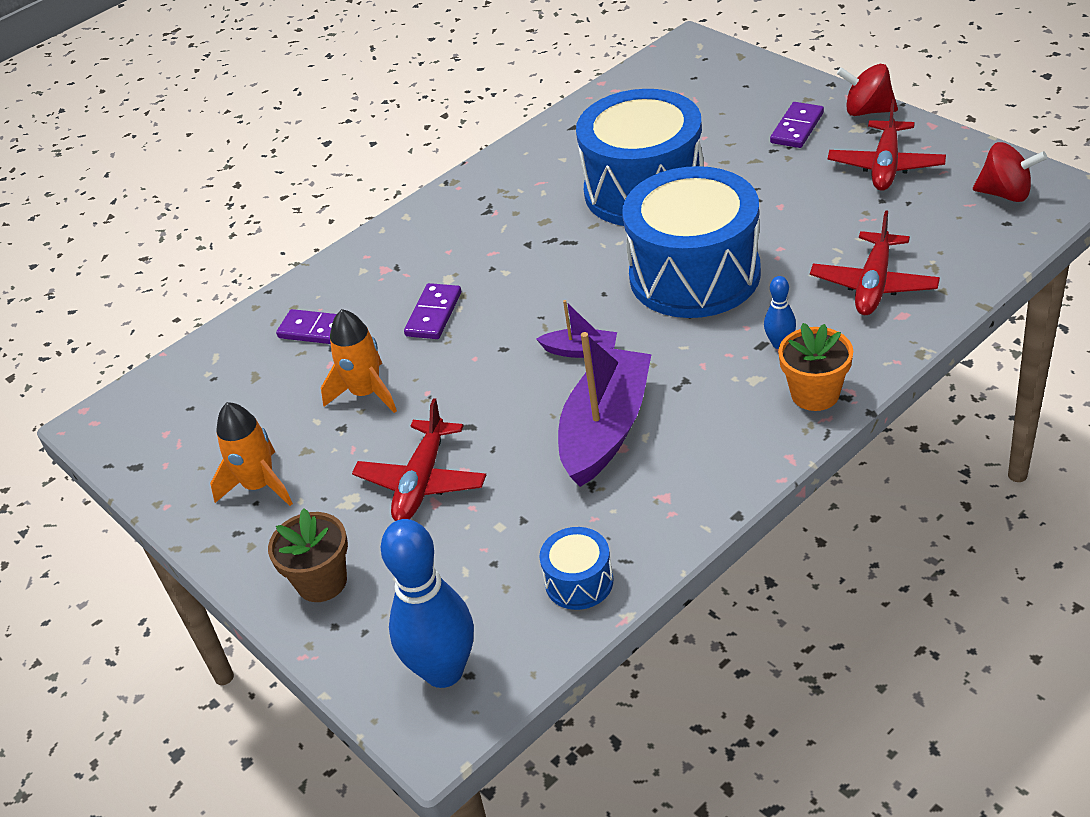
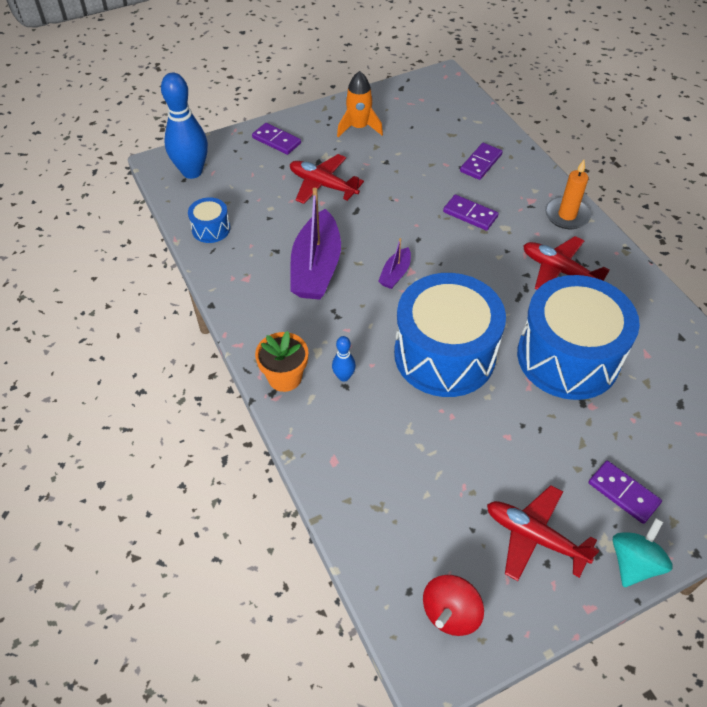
camera: 100 degrees right, 10 degrees up
brown flower pot [268,508,348,602] -> purple domino [252,123,301,155]
orange rocket [321,309,397,413] -> none
purple boat [558,332,652,487] -> purple boat turned 60 degrees clockwise [290,188,341,300]
red plane [810,210,940,315] -> red plane moved to [523,236,610,290]
red spinning top [837,64,898,116] -> turquoise spinning top [612,518,673,587]
none -> orange candle [545,160,591,229]

